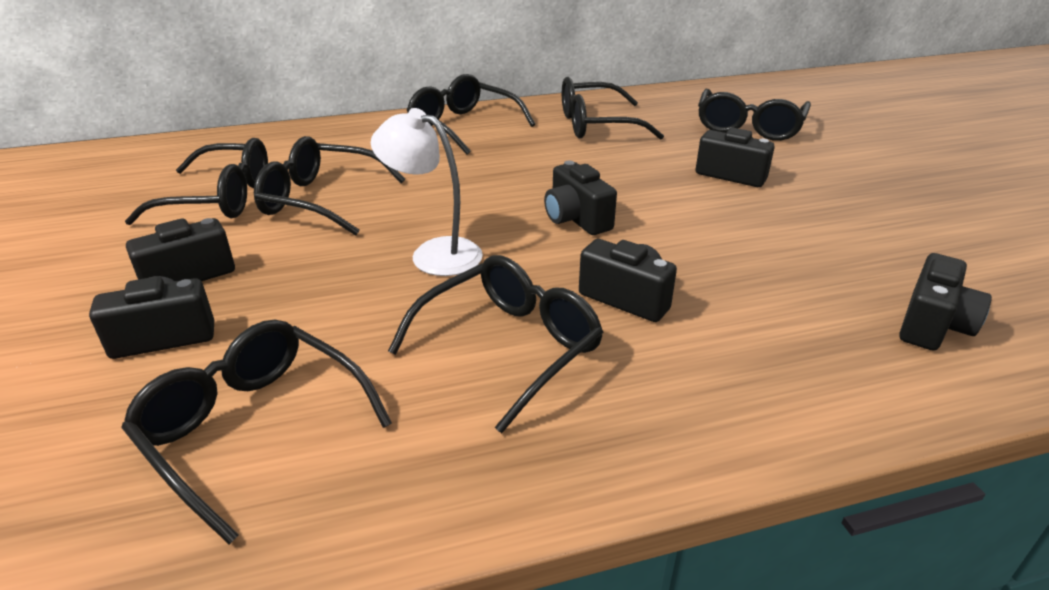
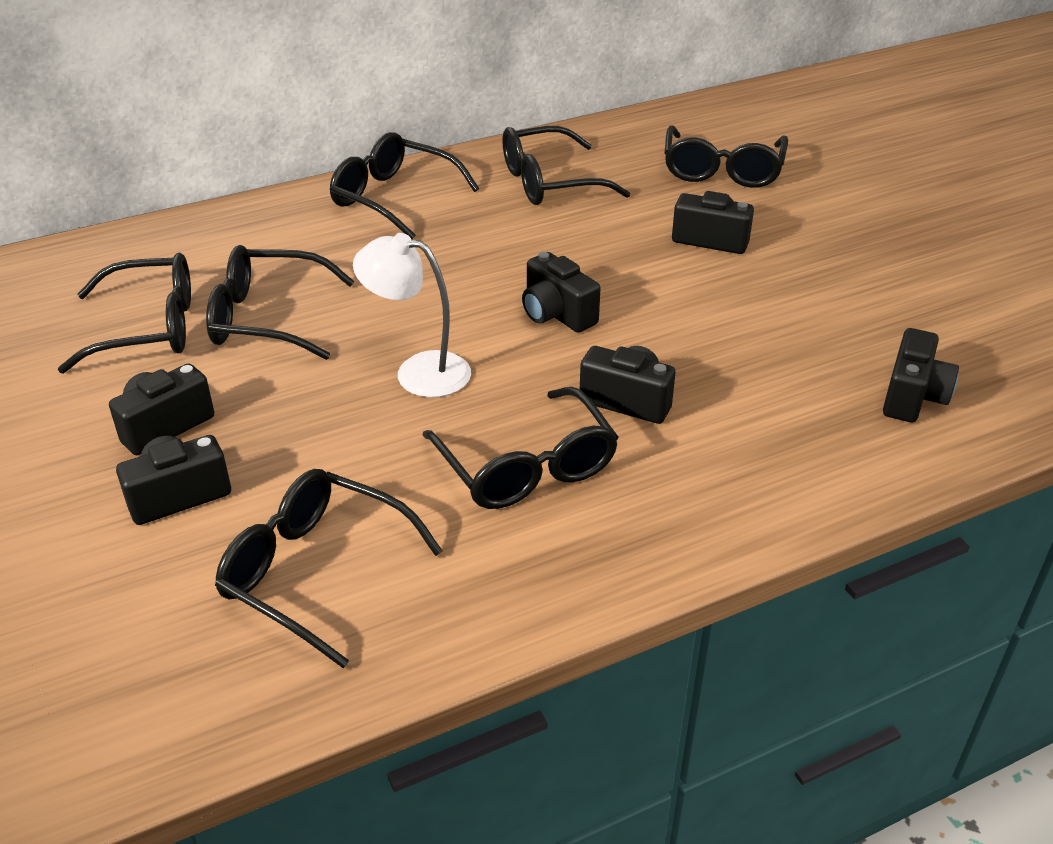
camera: 10 degrees left, 5 degrees up
black glasses [388,255,603,433] -> black glasses turned 120 degrees clockwise [422,387,619,509]

